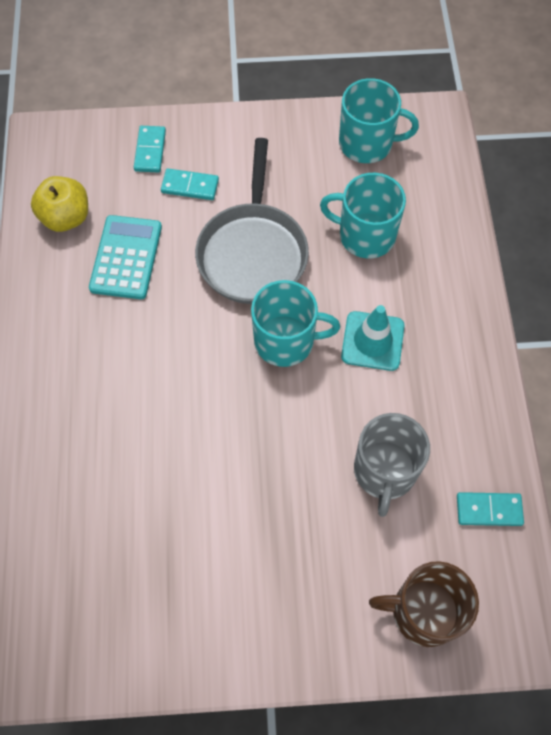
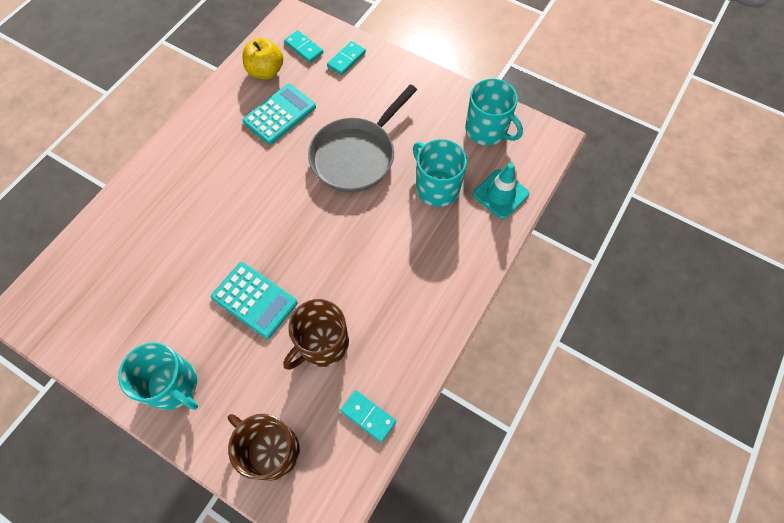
camera: 35 degrees right, 0 degrees up
turquoise domino [161,169,219,200] -> turquoise domino moved to [284,30,323,63]
turquoise mug [251,280,340,367] -> turquoise mug moved to [118,342,198,410]
turquoise traffic cone [341,305,405,371] -> turquoise traffic cone moved to [473,163,529,219]
grey mug [354,413,430,517] -> brown mug [283,299,349,370]
none -> turquoise calculator [211,262,298,339]

